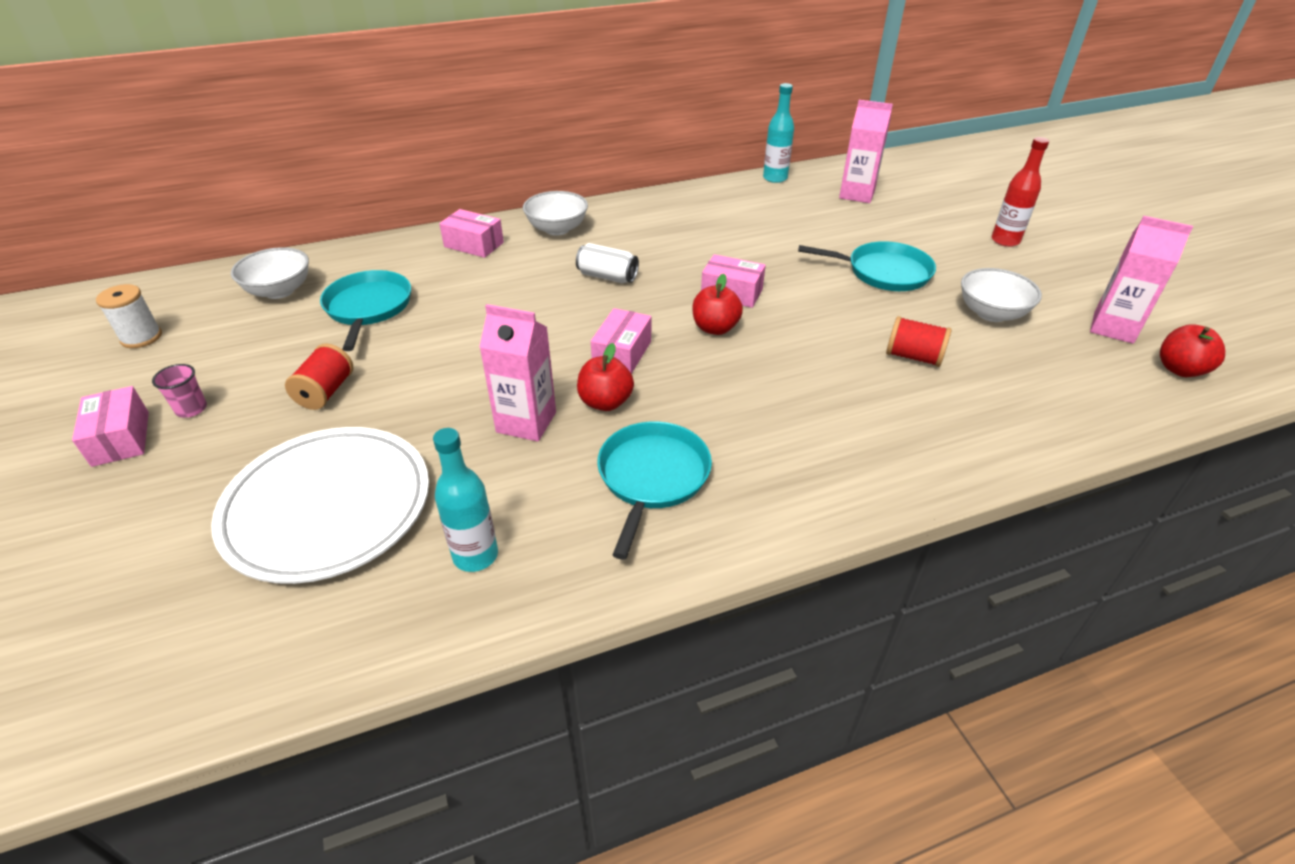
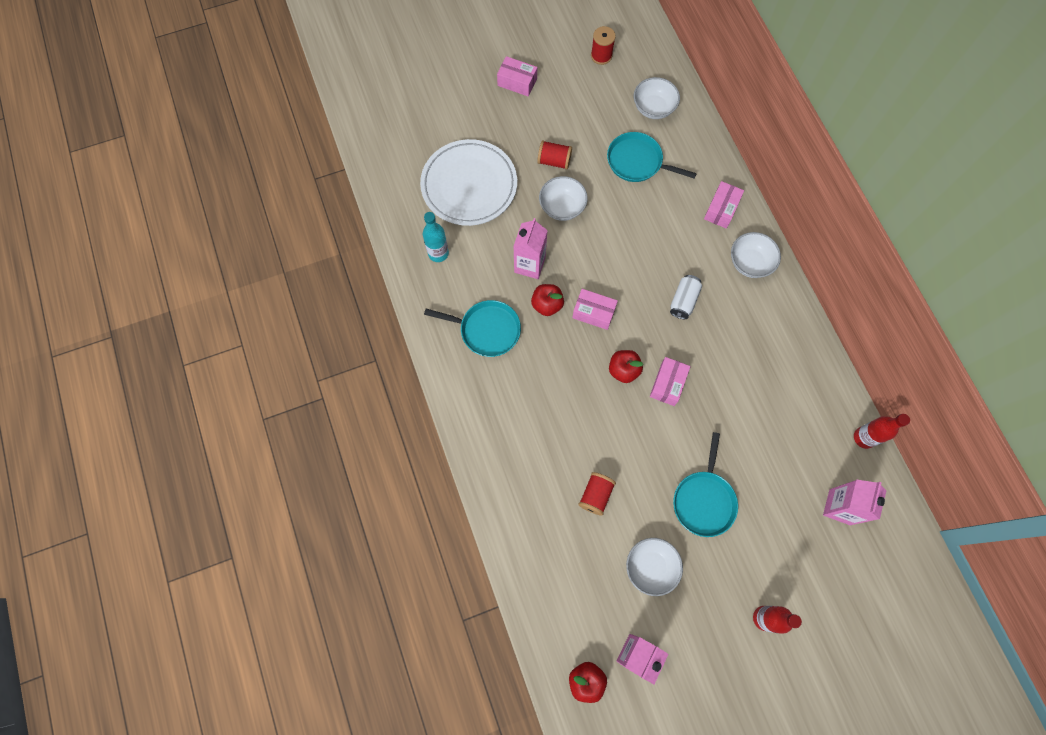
camera: 90 degrees right, 30 degrees up
pink box [72,386,149,467] -> pink box turned 45 degrees clockwise [497,56,537,97]
white spool [96,284,162,348] -> red spool [591,26,616,65]
pink cup [152,364,207,418] -> none
turquoise pan [320,270,411,351] -> turquoise pan turned 150 degrees counterclockwise [607,132,697,182]
turquoise bottle [763,83,794,183] -> red bottle [854,414,910,449]
none -> white bowl [539,176,588,221]

